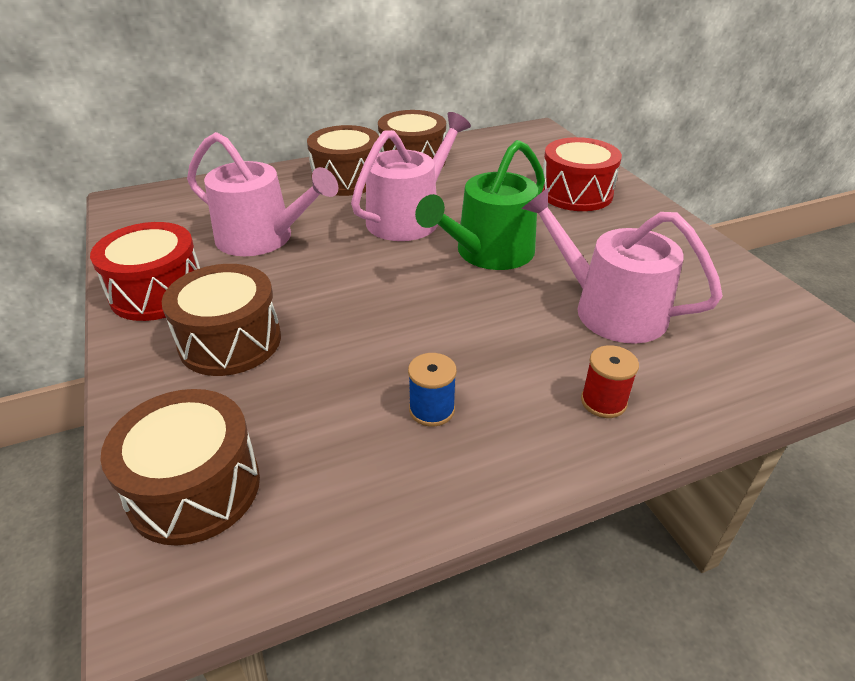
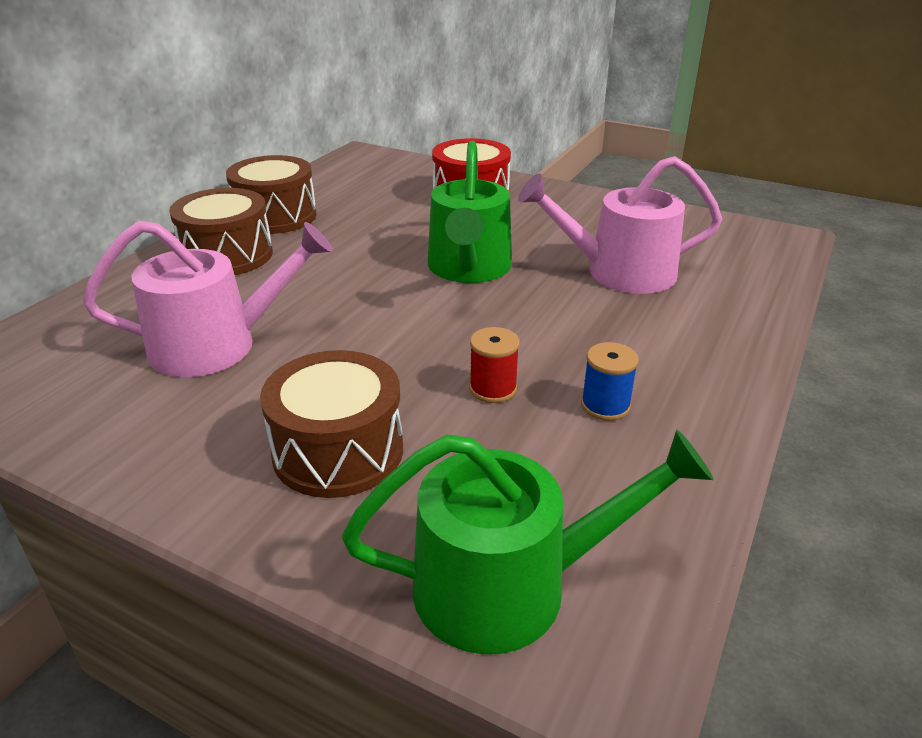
camera: 40 degrees left, 5 degrees down
red drum [90,222,200,321] -> none
brown drum [100,389,260,546] -> green watering can [342,429,714,654]
pink watering can [351,112,471,241] -> none
red spool [581,345,639,418] -> red spool moved to [469,327,520,403]

